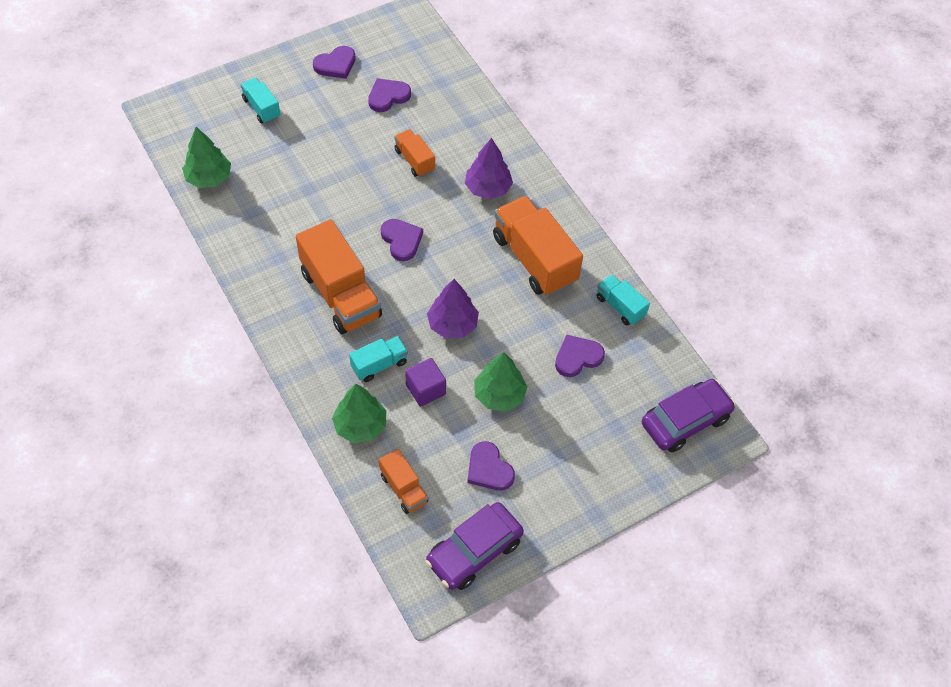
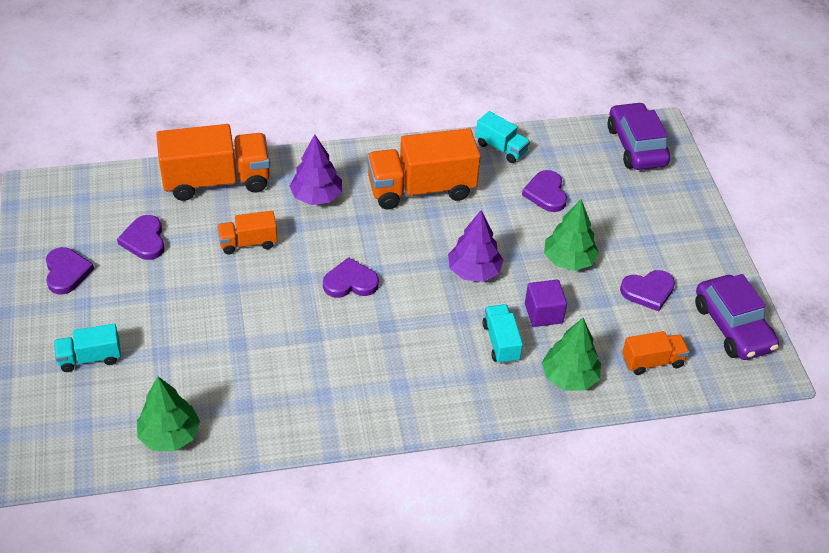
camera: 70 degrees left, 10 degrees down
orange truck [296,219,382,334] -> orange truck moved to [156,124,270,201]
turquoise truck [597,274,650,325] -> turquoise truck turned 120 degrees counterclockwise [476,111,530,163]

